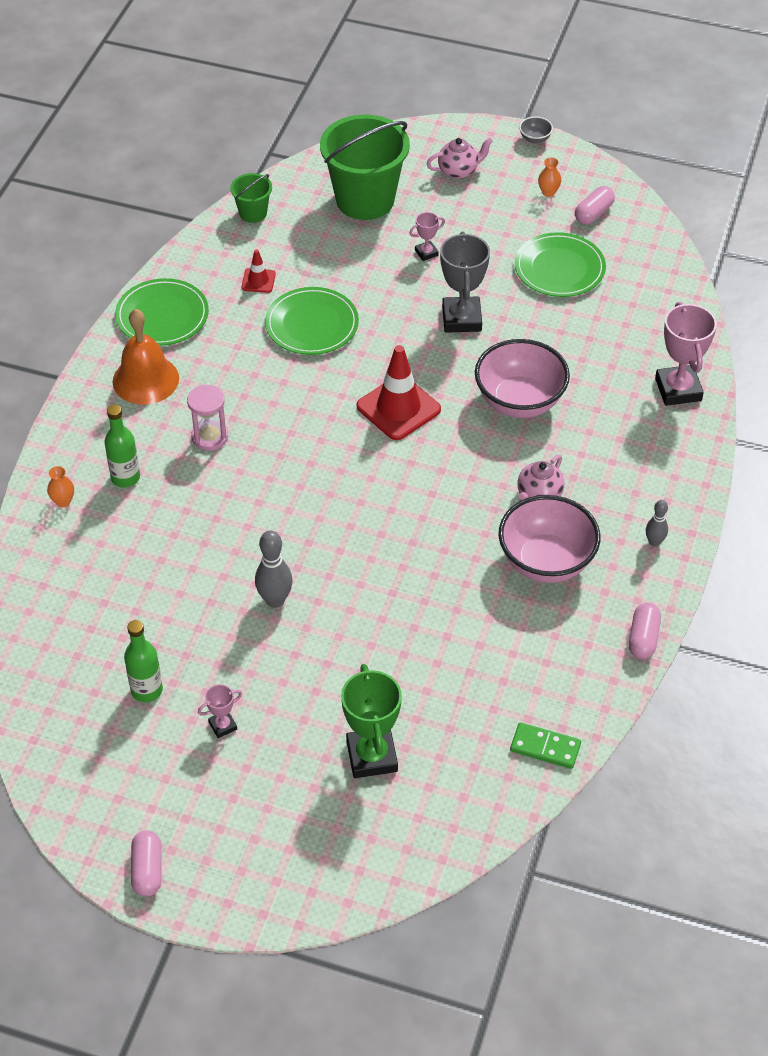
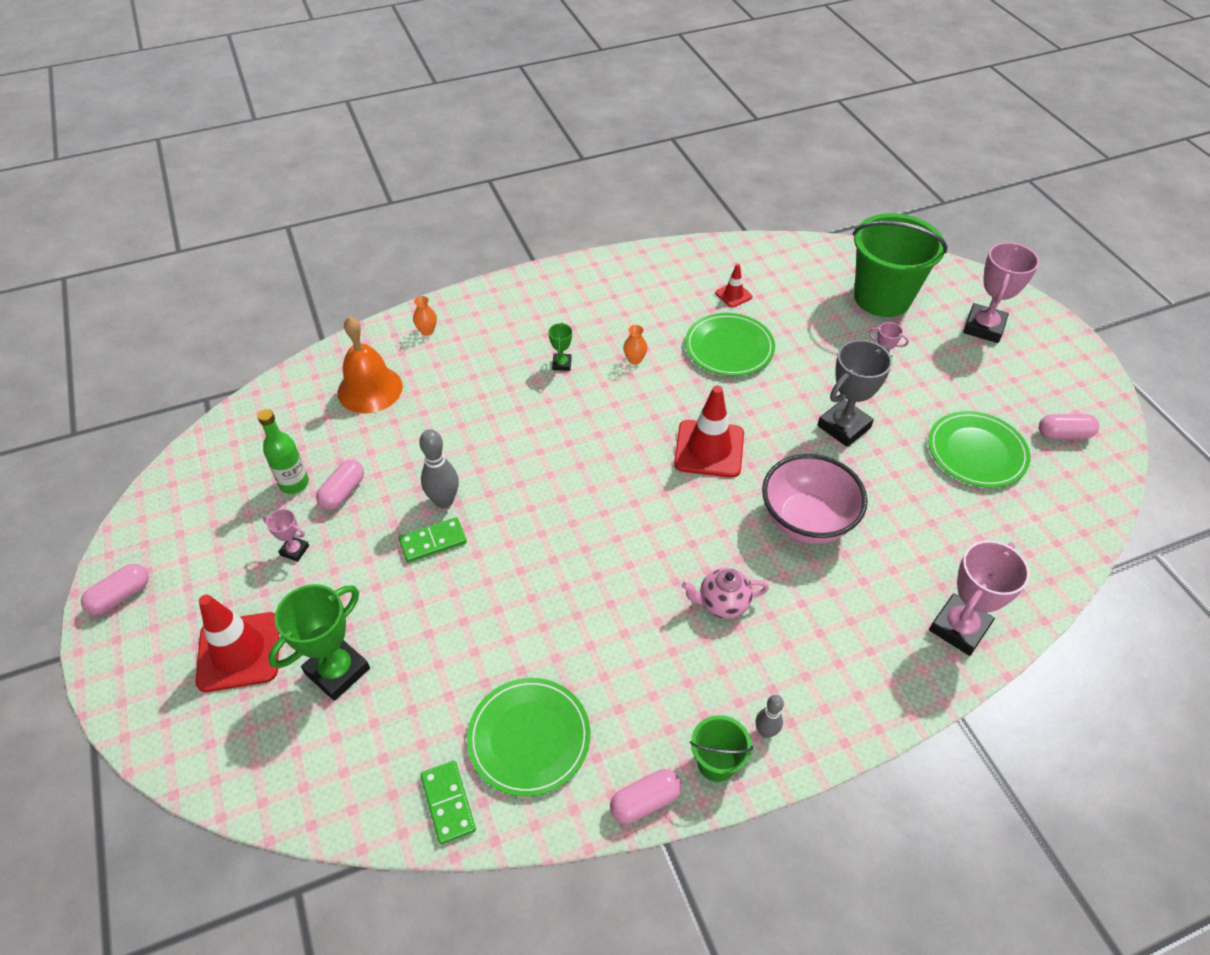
camera: 50 degrees right, 0 degrees up
green bottle [104,404,140,487] -> none
orange bell [113,309,179,405] -> orange bell moved to [337,316,403,413]
green plate [115,278,209,346] -> green plate moved to [467,678,590,796]
pink hourglass [187,385,228,451] -> green trophy [548,322,572,371]
green bucket [230,173,272,223] -> green bucket moved to [690,715,753,782]
pink teapot [427,138,493,179] -> pink trophy [963,242,1039,343]
pink bowl [498,495,600,583] -> none
grey bowl [519,116,553,144] -> none
orange vase [538,157,561,197] -> orange vase moved to [623,325,648,365]
none -> red traffic cone [196,595,279,692]
none -> pink capsule [316,460,364,510]
none -> green domino [399,517,467,563]

